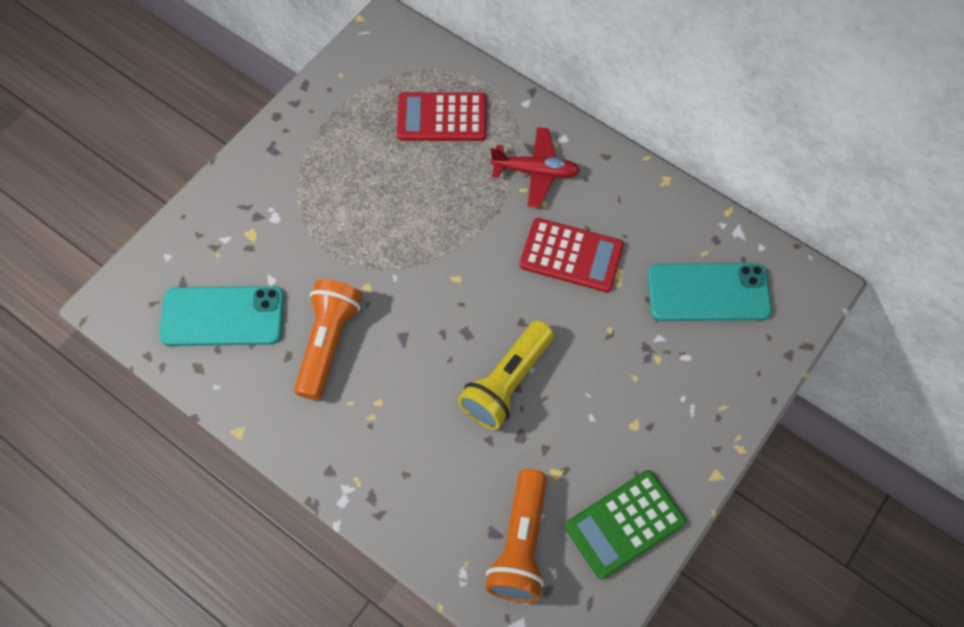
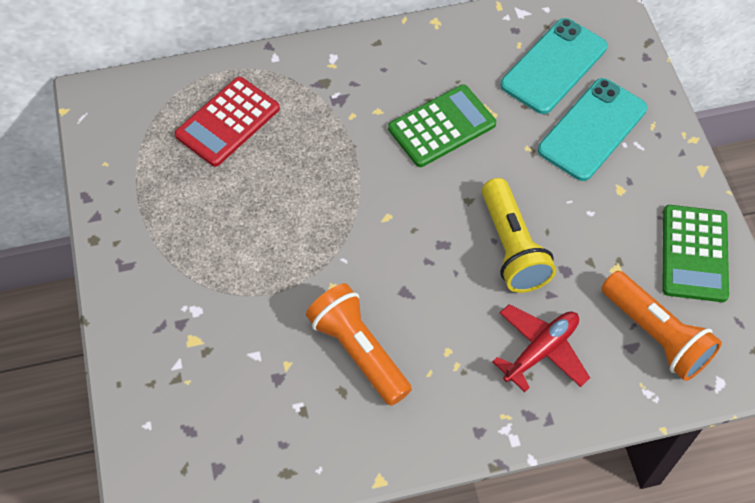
camera: 50 degrees left, 5 degrees down
turquoise phone [159,286,285,346] -> turquoise phone moved to [538,78,647,181]
red plane [490,127,580,208] -> red plane moved to [492,304,590,392]
red calculator [520,218,624,292] -> green calculator [388,85,496,167]

